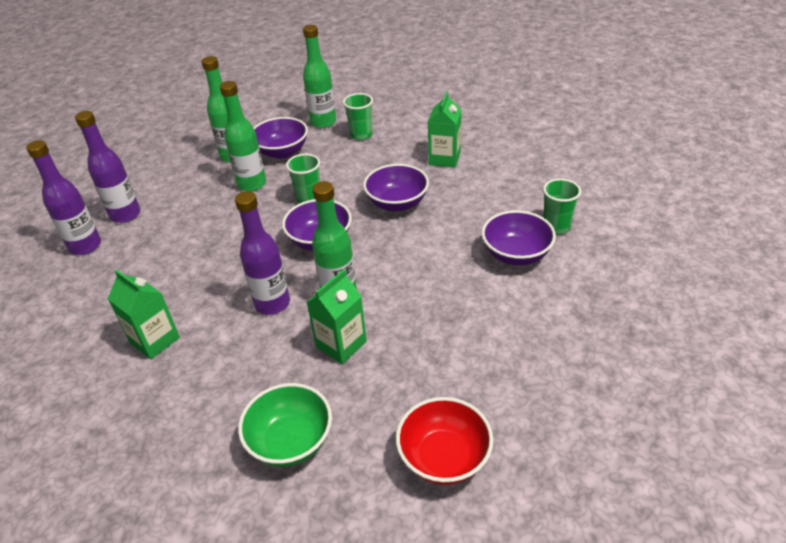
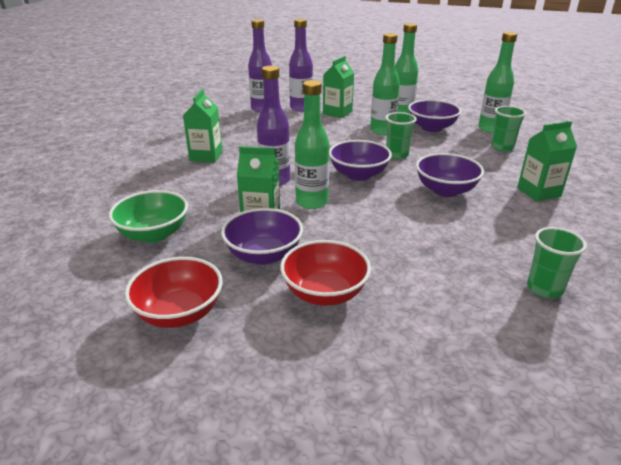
camera: 55 degrees right, 10 degrees down
purple bowl [482,210,556,265] -> purple bowl moved to [221,208,303,265]
none -> red bowl [280,240,371,306]
none -> green carton [323,56,354,118]

